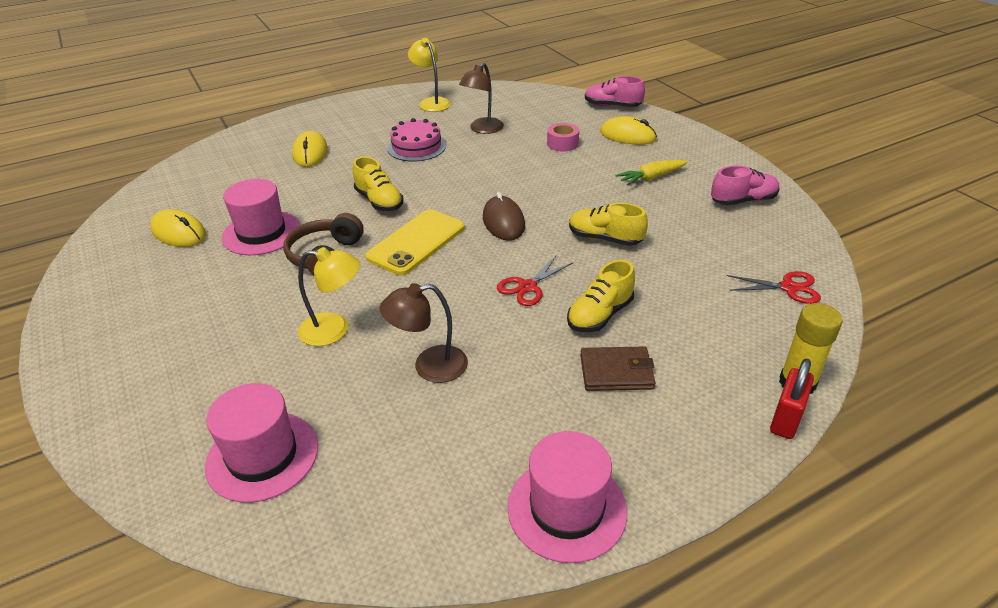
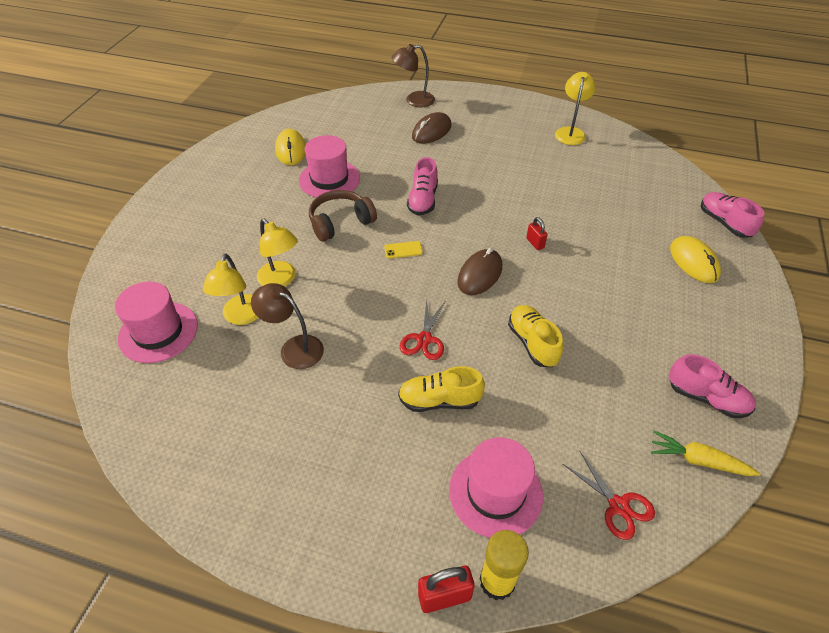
camera: 45 degrees right, 10 degrees up
yellow mouse [292,131,328,167] -> brown mouse [412,112,451,144]
yellow shoe [353,156,404,211] -> pink shoe [407,157,438,215]
yellow phone [365,209,465,275] -> yellow phone [384,241,423,259], size x0.42
pink cake [388,118,446,162] -> none
brown lamp [459,63,504,134] -> brown lamp moved to [391,44,435,108]
red scissors [497,255,573,306] -> red scissors turned 75 degrees counterclockwise [400,299,445,360]
pink hat [508,431,627,563] -> pink hat moved to [449,437,543,538]
pink tape [547,123,579,152] -> none
brown wallet [580,346,656,391] -> none
yellow carrot [616,160,688,186] -> yellow carrot moved to [651,430,760,476]
none -> yellow lamp [203,254,258,325]
none -> red padlock [526,217,547,250]

